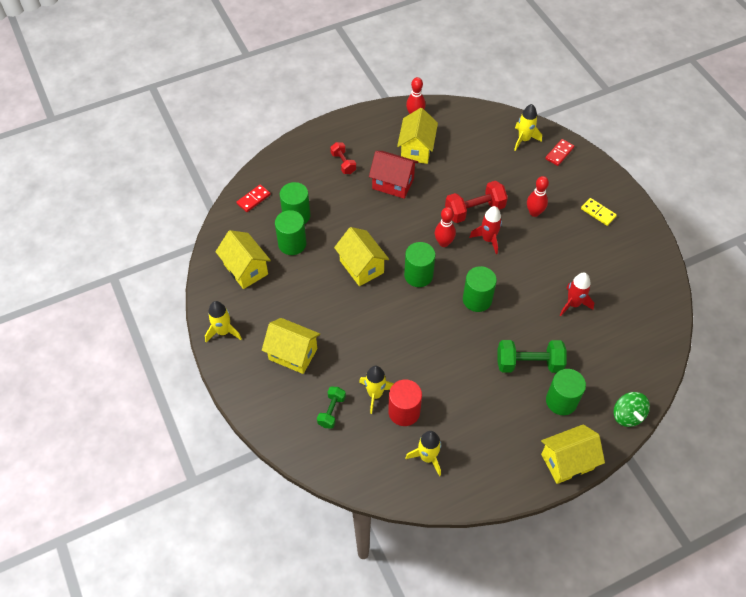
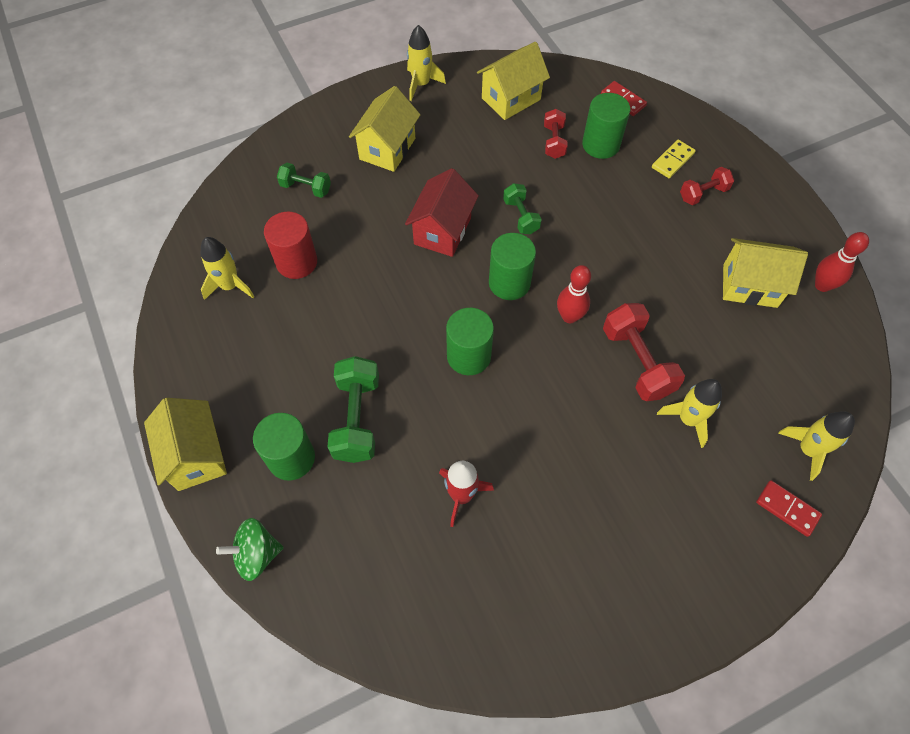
camera: 90 degrees right, 5 degrees up
green cylinder [275,210,307,255] -> red dumbbell [544,109,568,159]
yellow house [334,227,389,286] -> green dumbbell [503,183,542,234]
yellow rocket [359,366,394,414] -> yellow rocket moved to [657,379,722,448]
red house [369,151,418,199] -> red house moved to [405,168,479,257]
red rocket [469,206,502,254] -> none
red bowling pin [527,176,549,217] -> none
yellow domino [581,198,617,226] -> yellow domino moved to [652,140,696,178]

